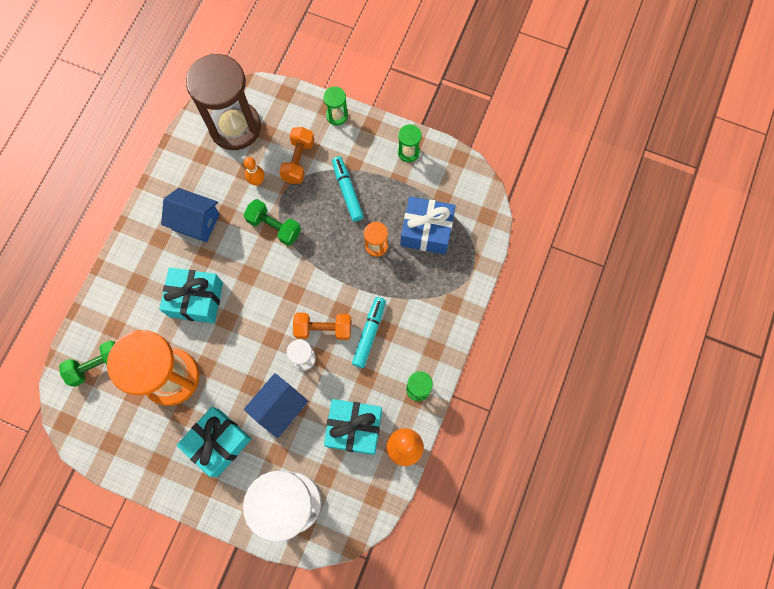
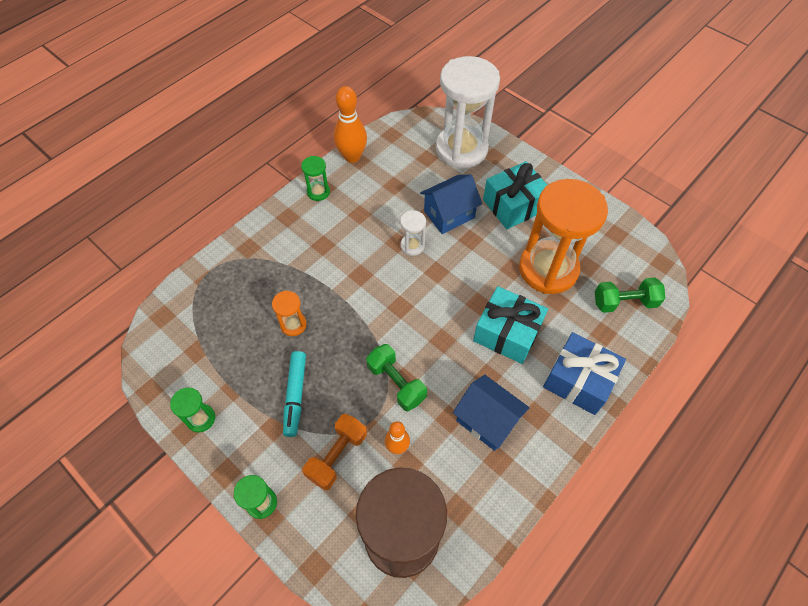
camera: 160 degrees left, 15 degrees down
orange dumbbell [293,313,351,340] -> none
turquoise gift [324,399,382,455] -> none
turquoise marker [352,297,386,368] -> none
blue gift [401,196,456,254] -> blue gift moved to [543,332,626,415]

